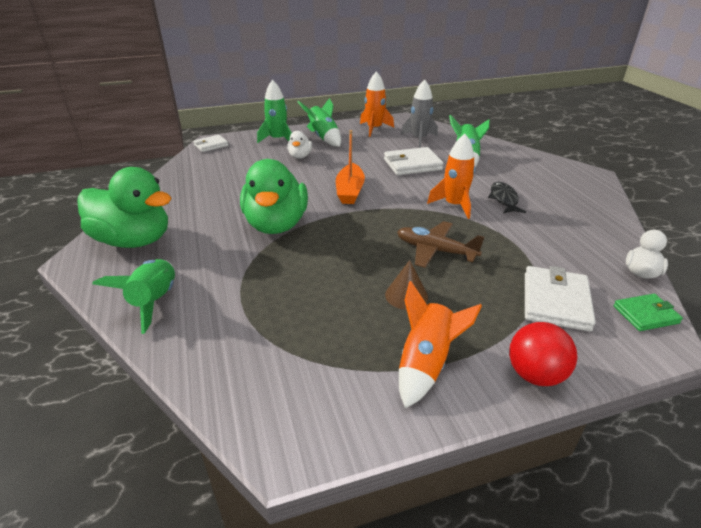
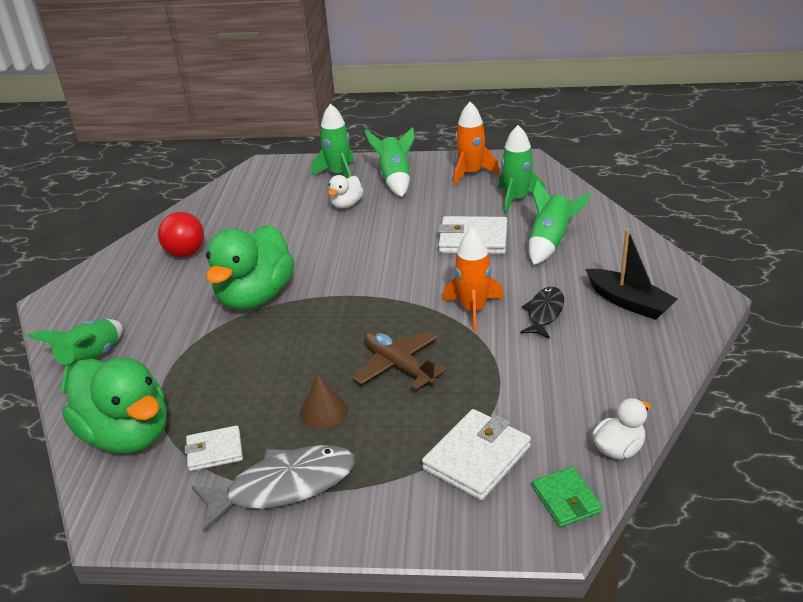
camera: 25 degrees right, 0 degrees up
green duck [77,167,172,248] -> green duck moved to [62,357,167,454]
white wallet [193,135,228,152] -> white wallet moved to [185,425,243,471]
orange boat [336,130,365,204] -> none
orange rocket [399,281,482,408] -> grey fish [192,445,355,532]
grey rocket [401,79,438,148] -> green rocket [498,125,546,214]
red ball [509,322,578,386] -> red ball moved to [158,212,204,257]
green wallet [614,294,683,331] -> green wallet turned 60 degrees clockwise [532,467,602,527]
none -> black boat [586,229,678,320]

